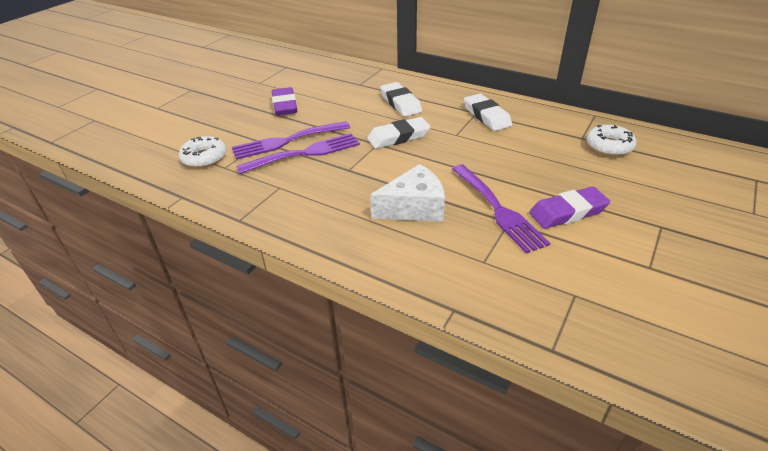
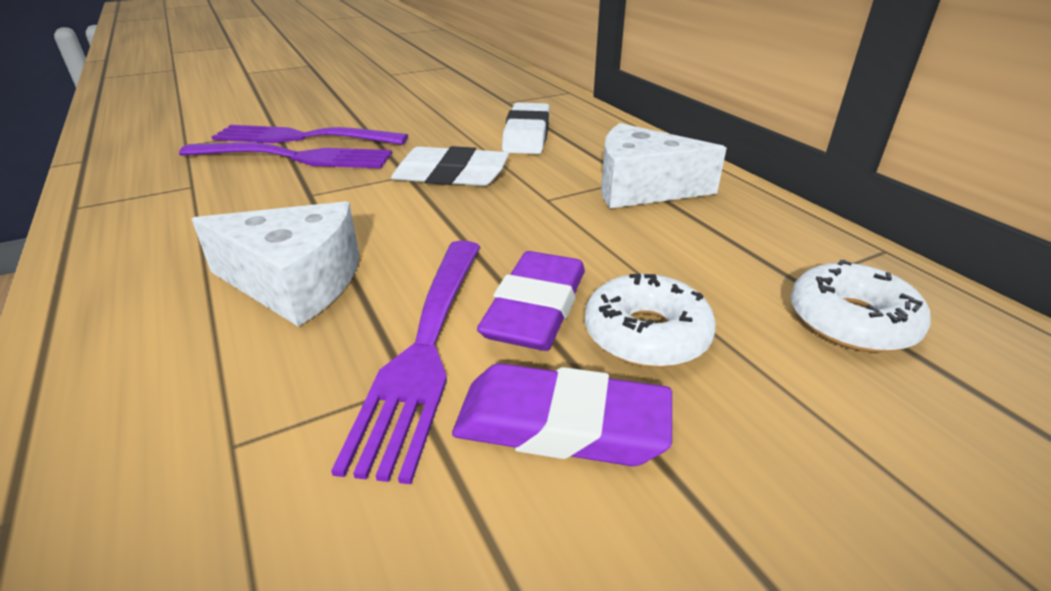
camera: 30 degrees right, 5 degrees down
white donut [179,136,227,168] -> white donut moved to [585,274,716,368]
purple eraser [272,87,297,116] -> purple eraser moved to [477,251,585,351]
white eraser [464,94,512,131] -> white cheese [601,123,727,208]

